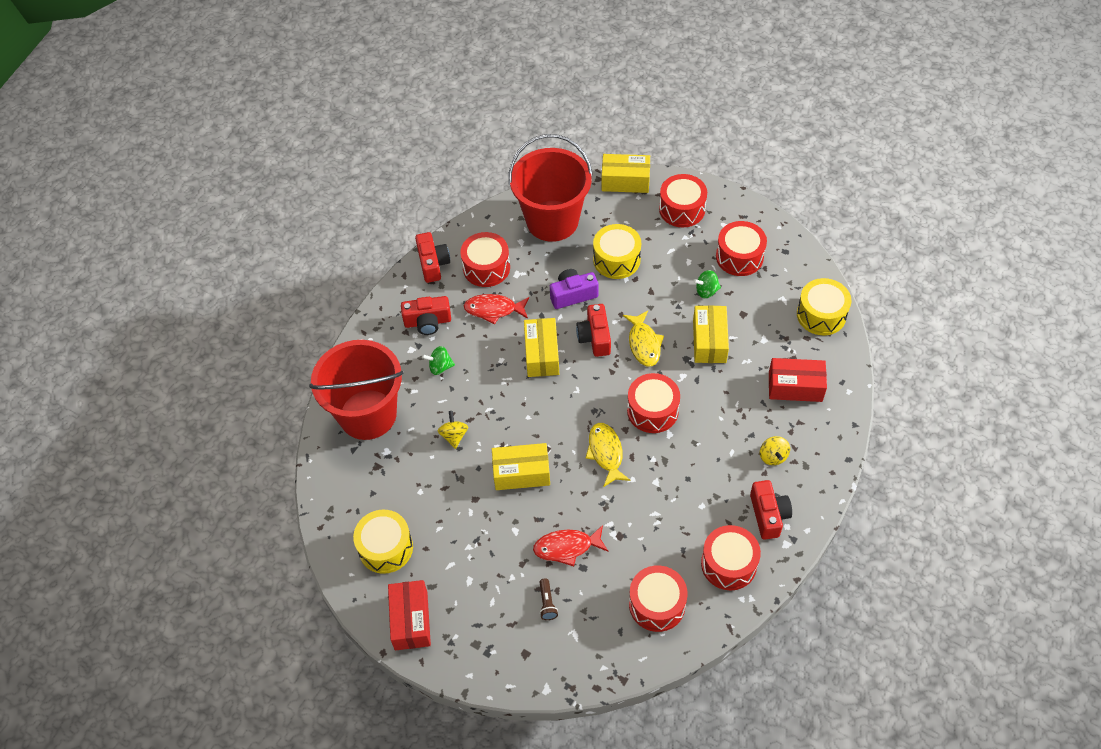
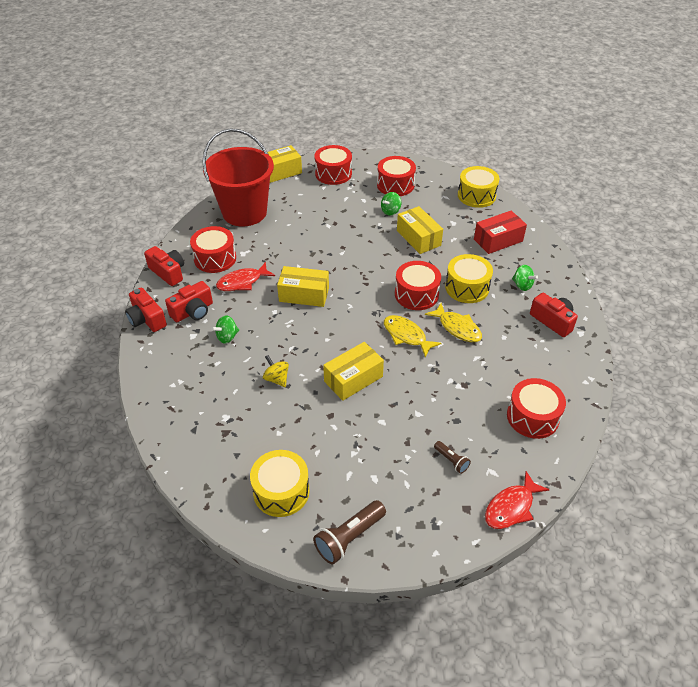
camera: 35 degrees left, 10 degrees down
red bucket [309,340,404,440] -> none
red box [388,580,431,650] -> brown flashlight [313,500,386,565]
yellow box [524,318,559,377] -> yellow box turned 45 degrees counterclockwise [277,266,329,307]
red fish [533,525,609,566] -> red fish moved to [485,471,550,529]
purple camera [550,269,598,309] -> none
red camera [576,304,611,357] -> red camera moved to [125,288,167,332]
yellow drum [593,224,641,279] -> yellow drum moved to [445,254,493,303]
yellow fish [623,311,664,367] -> yellow fish moved to [425,303,482,342]
red drum [701,525,761,591] -> none
yellow spinning top [760,436,790,465] -> green spinning top [512,265,538,291]

